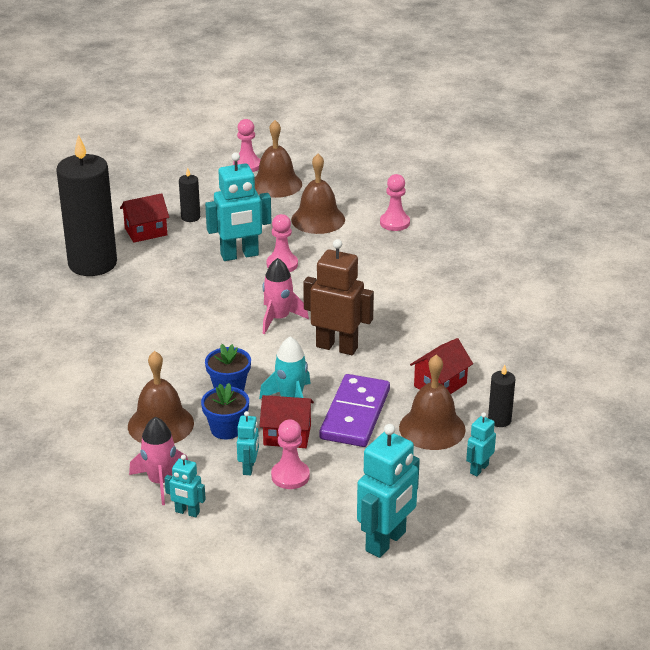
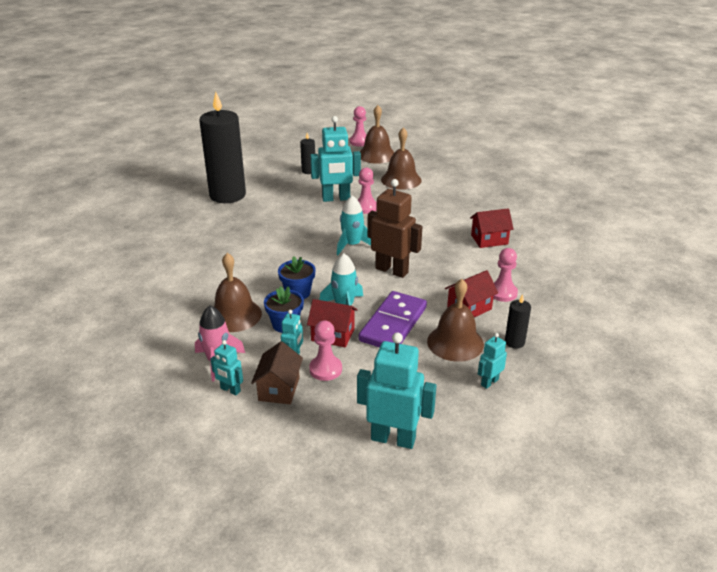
camera: 10 degrees right, 0 degrees up
red house [120,193,169,243] -> red house moved to [470,208,514,248]
pink rocket [262,258,309,334] -> turquoise rocket [337,195,371,255]
turquoise robot [357,424,420,558] -> turquoise robot turned 120 degrees counterclockwise [357,333,437,449]
pink pawn [380,174,410,231] -> pink pawn moved to [493,248,518,302]
none -> brown house [251,341,303,404]

